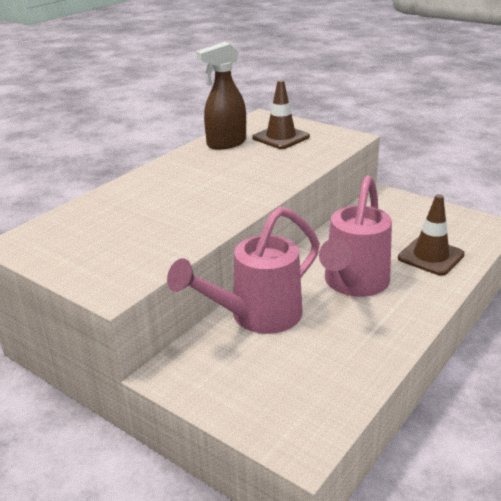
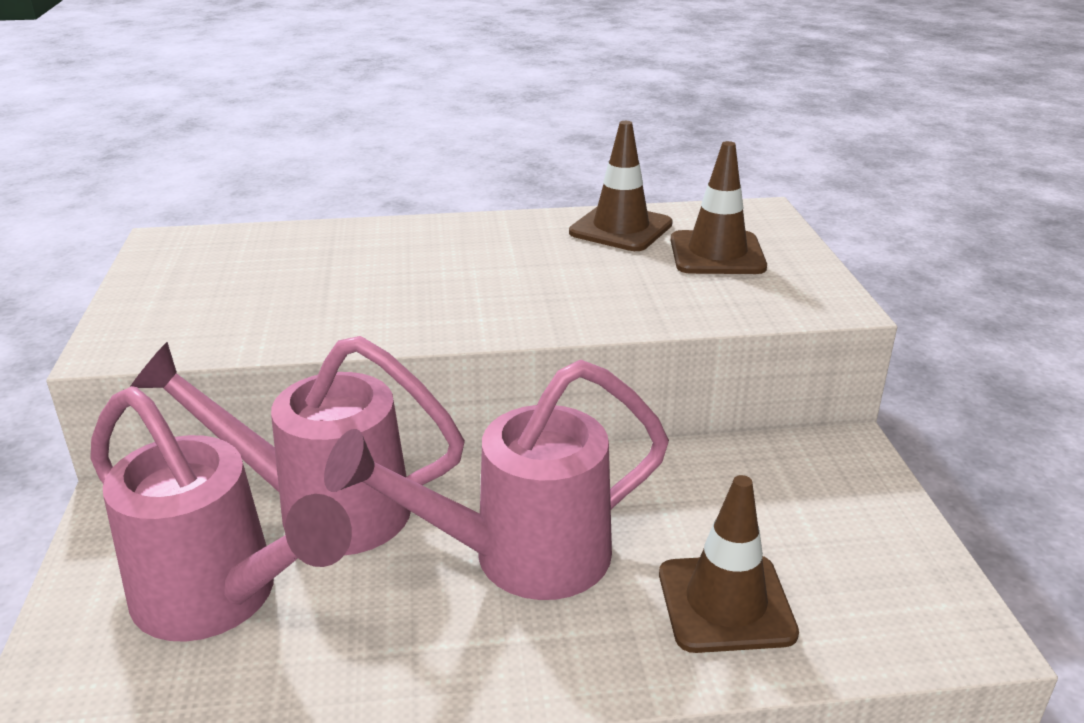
camera: 45 degrees right, 0 degrees up
brown spray bottle [196,42,246,150] -> brown traffic cone [569,121,673,251]
none -> pink watering can [90,386,352,642]

